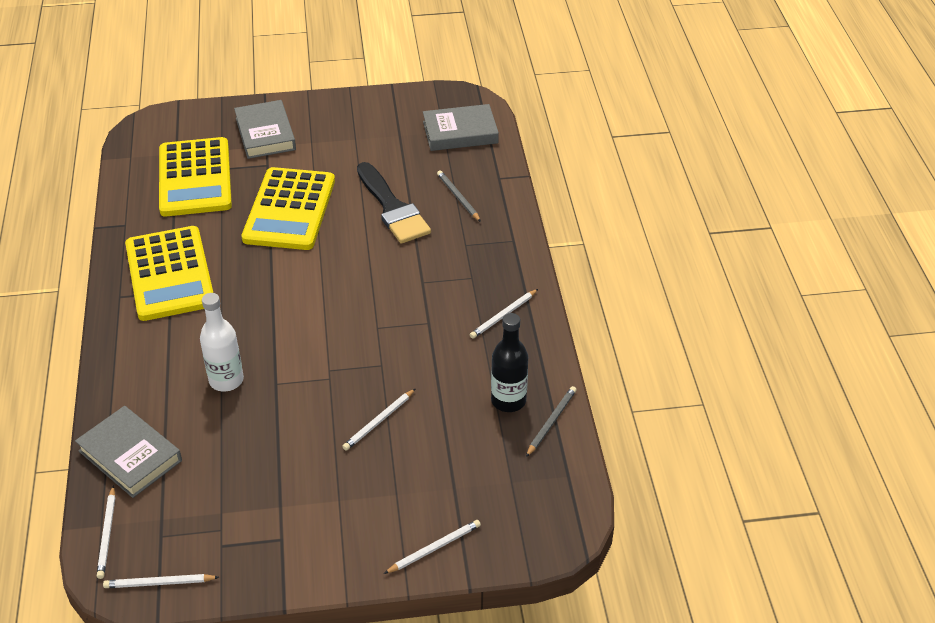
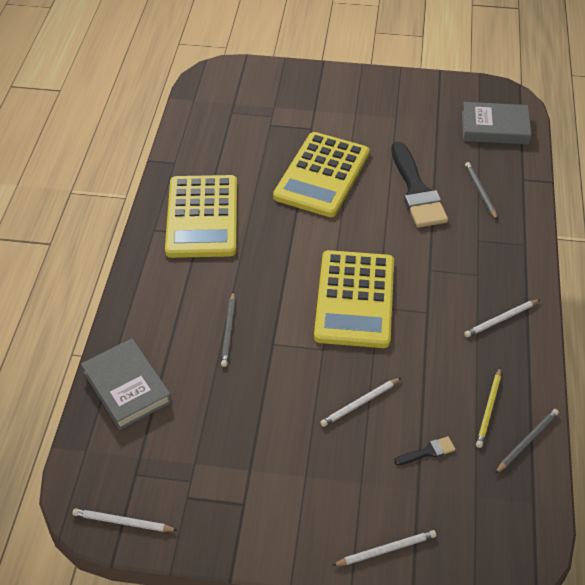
camera: 15 degrees right, 5 degrees up
white pencil [97,485,115,579] -> none
yellow calculator [159,137,232,216] -> yellow calculator moved to [314,250,394,348]
white bottle [200,293,244,392] -> grey pencil [221,291,235,367]
grey book [234,100,296,159] -> none
black bottle [491,313,528,412] -> yellow pencil [476,367,501,448]
none -> black brush [394,436,456,465]

